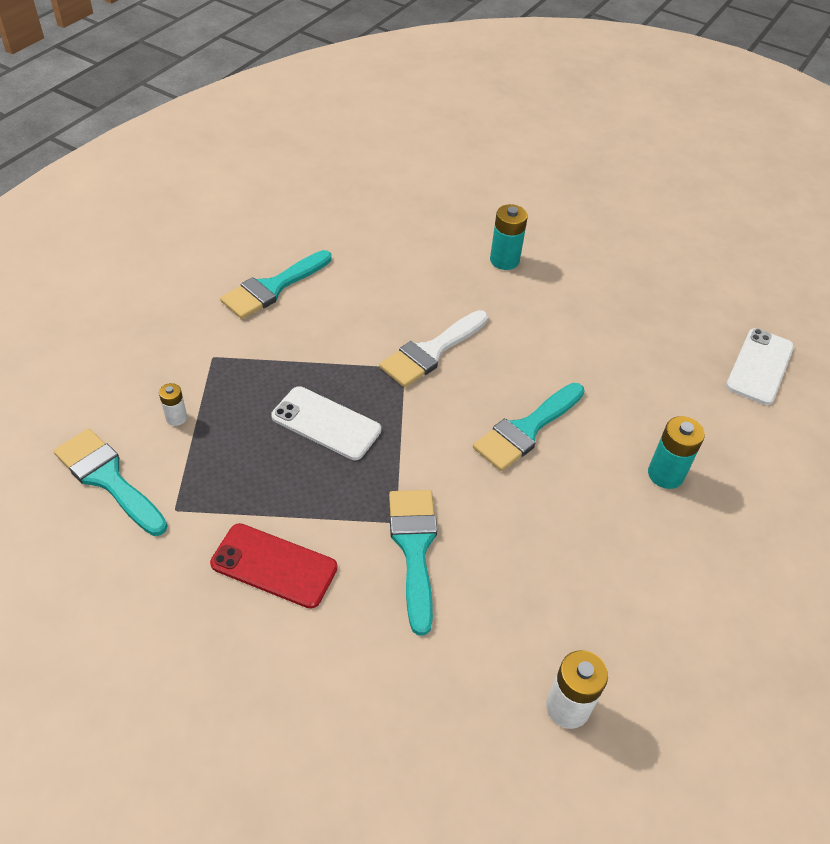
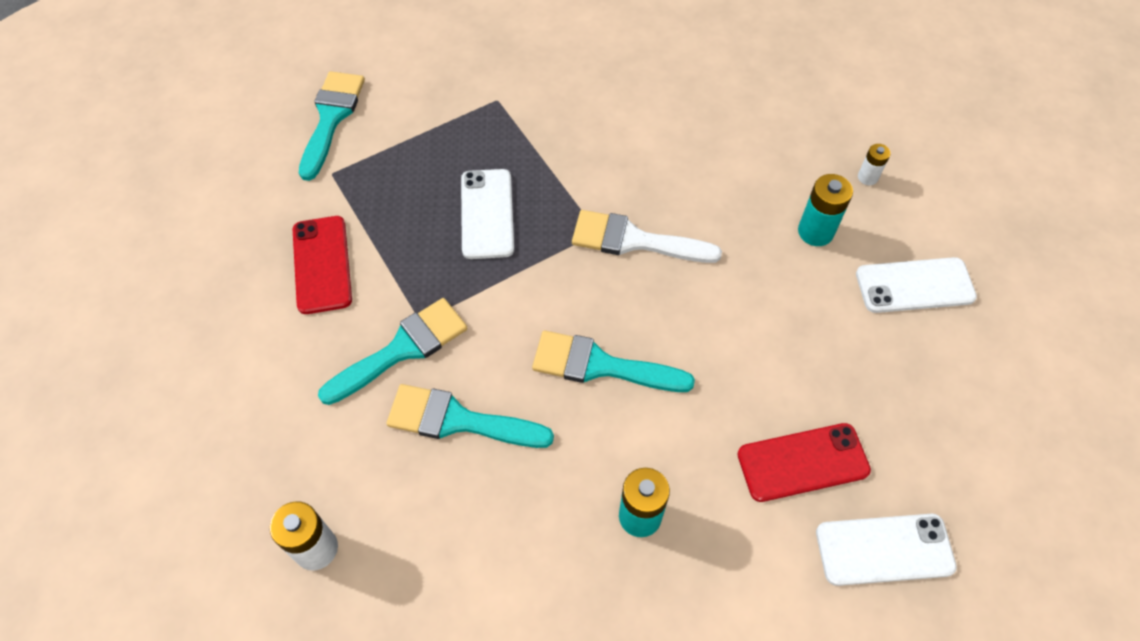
camera: 60 degrees right, 10 degrees up
white battery [159,383,187,426] -> white battery moved to [858,144,891,185]
turquoise brush [220,250,332,319] -> turquoise brush moved to [386,384,554,448]
none -> red phone [738,423,871,502]
none -> white phone [856,257,977,313]

